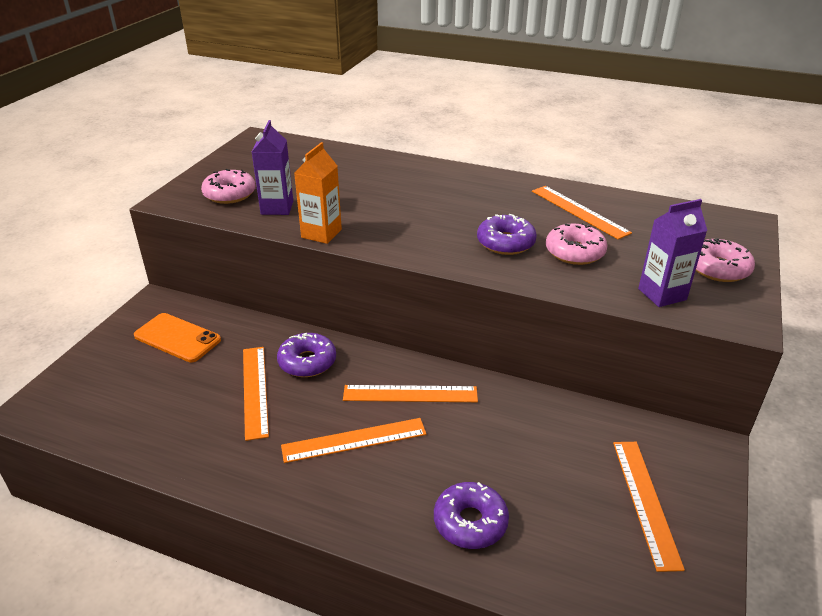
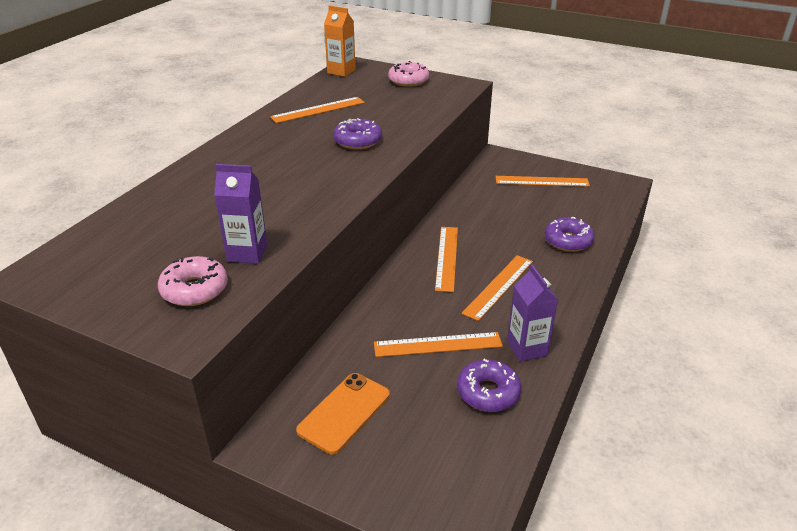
camera: 85 degrees left, 0 degrees up
purple donut [277,333,336,377] -> purple donut moved to [457,359,521,412]
orange ruler [281,418,427,463] -> orange ruler turned 45 degrees clockwise [462,255,533,321]
orange carton [294,142,342,244] -> orange carton moved to [324,5,356,77]
pink donut [546,223,607,265] -> none
purple carton [638,199,707,307] -> purple carton moved to [507,264,558,362]

